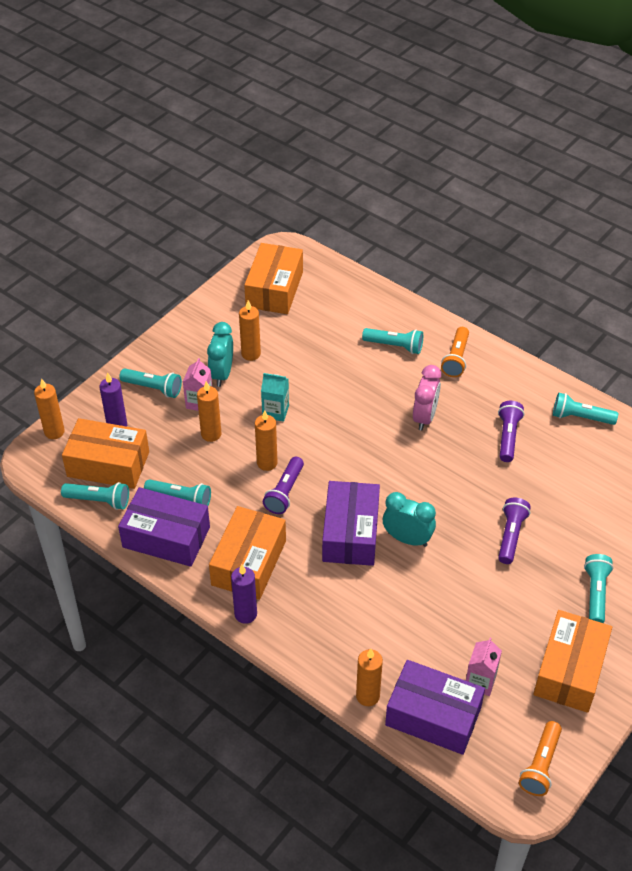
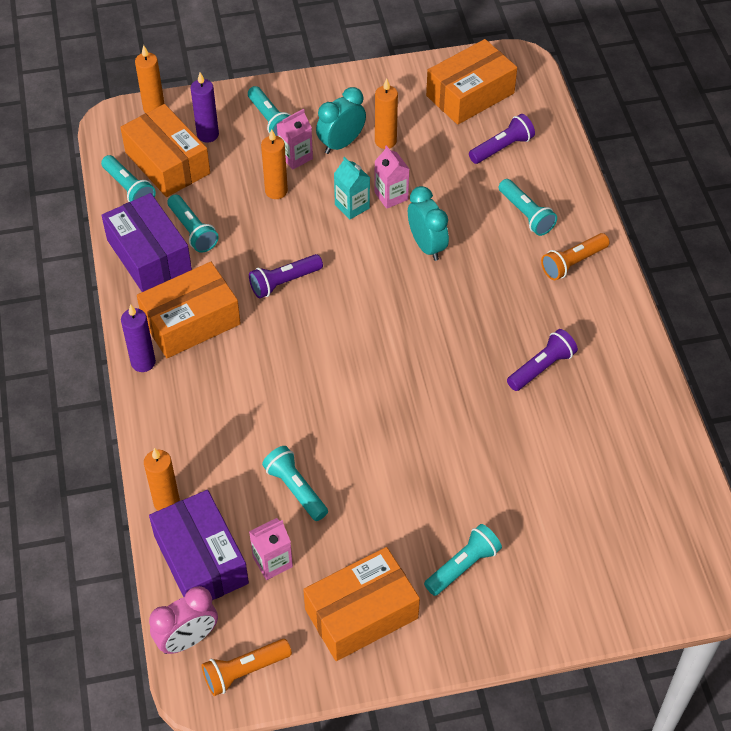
camera: 40 degrees right, 5 degrees up
orange candle [255,410,278,471] -> none
purple box [322,481,380,566] -> none
turquoise clock [383,492,436,547] -> turquoise clock moved to [408,186,449,261]
pink clock [413,365,441,431] -> pink clock moved to [149,586,218,654]
purple flashlight [498,498,531,564] -> purple flashlight moved to [469,114,535,164]
turquoise flashlight [553,393,618,425] -> turquoise flashlight moved to [262,446,328,521]
none -> pink carton [374,145,409,209]

